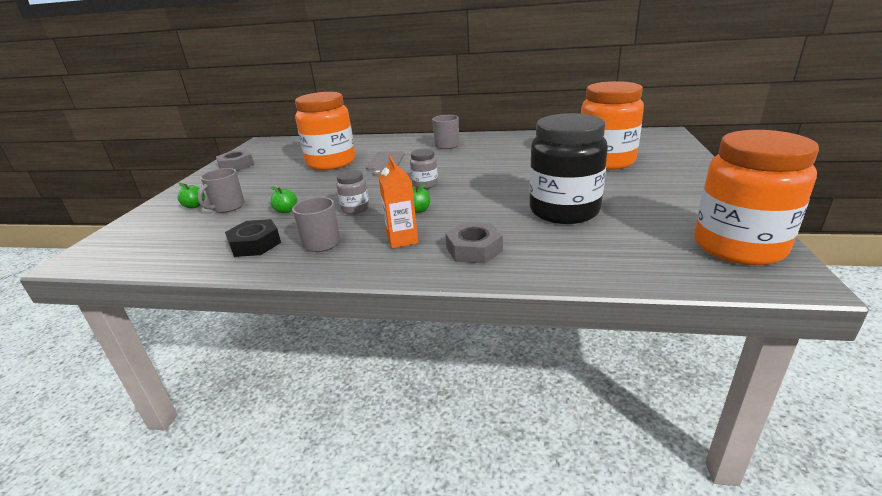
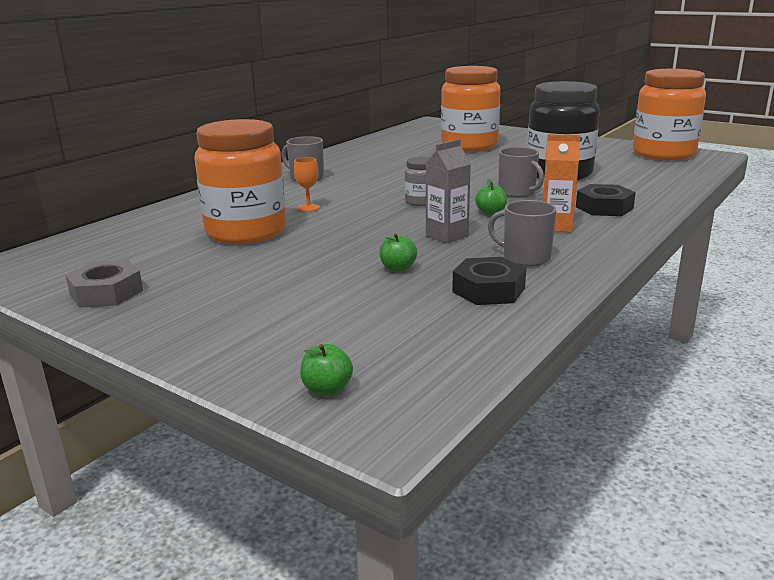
camera: 65 degrees left, 5 degrees down
green apple [178,183,205,208] -> green apple moved to [300,344,353,396]
grey mug [197,168,245,213] -> grey mug moved to [499,147,544,198]
grey jar [336,170,369,214] -> grey carton [426,139,471,243]
grey cutting board [366,151,405,176] -> orange goblet [294,157,320,212]
grey nut [445,222,503,264] -> black nut [576,184,636,216]

